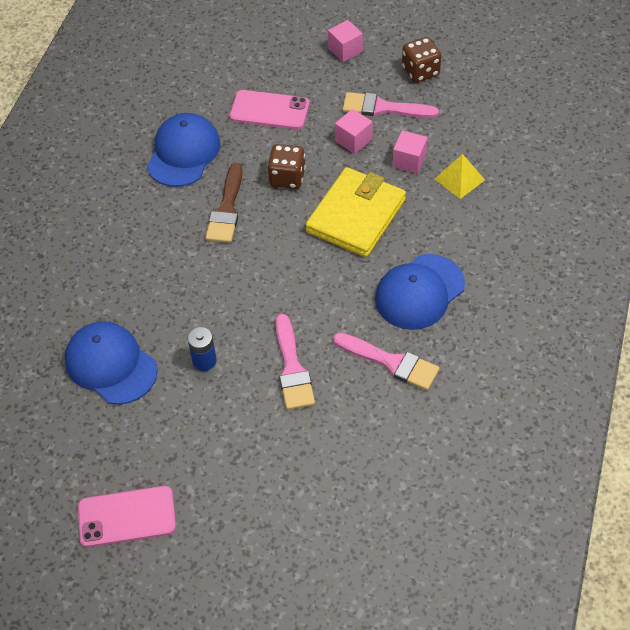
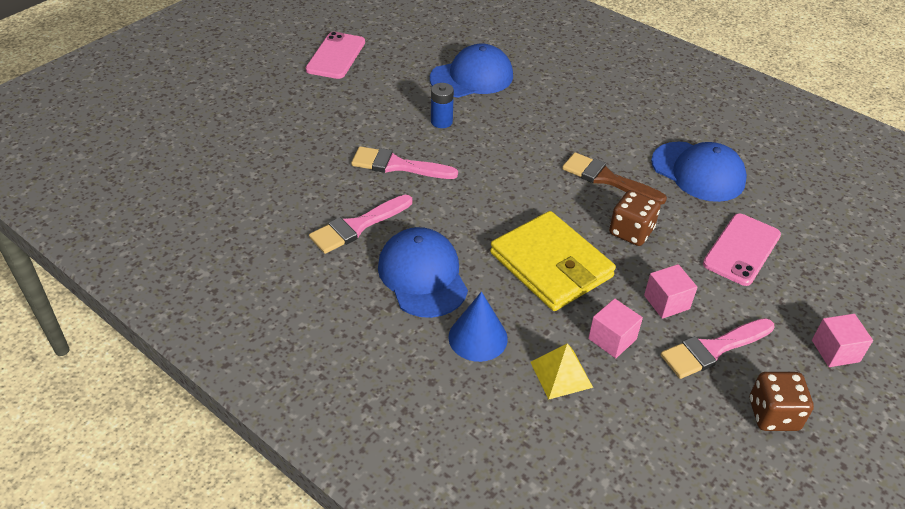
camera: 110 degrees right, 10 degrees down
pink brush [342,92,439,118] -> pink brush turned 150 degrees counterclockwise [661,318,774,379]
none -> blue cone [448,292,508,362]

